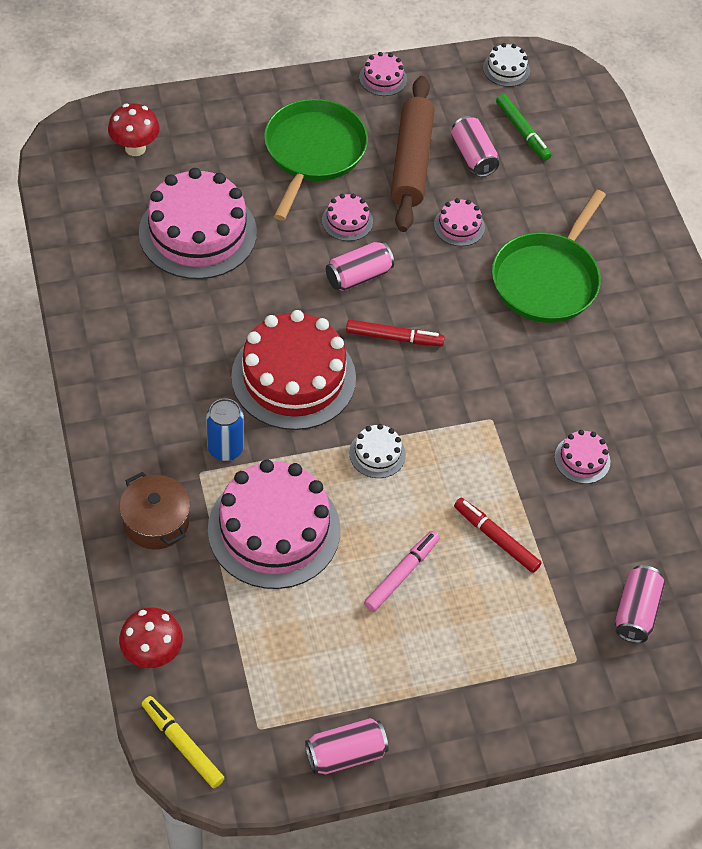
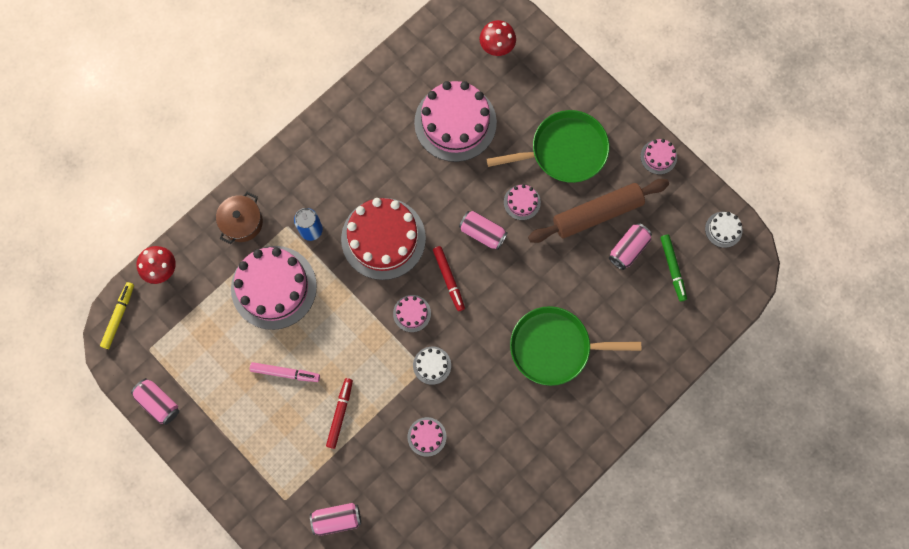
camera: 65 degrees right, 20 degrees up
white cake [349,424,406,478] -> white cake moved to [413,347,451,385]
pink cake [434,198,485,246] -> pink cake moved to [393,295,431,332]
green marker [496,94,551,161] -> green marker turned 45 degrees counterclockwise [660,235,687,302]

